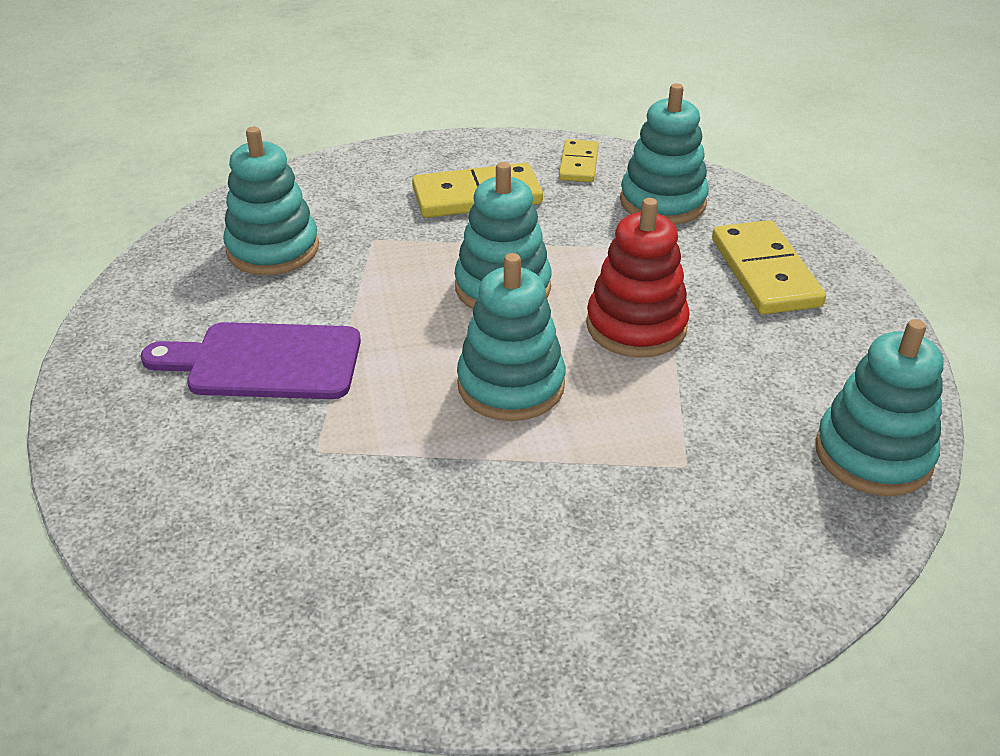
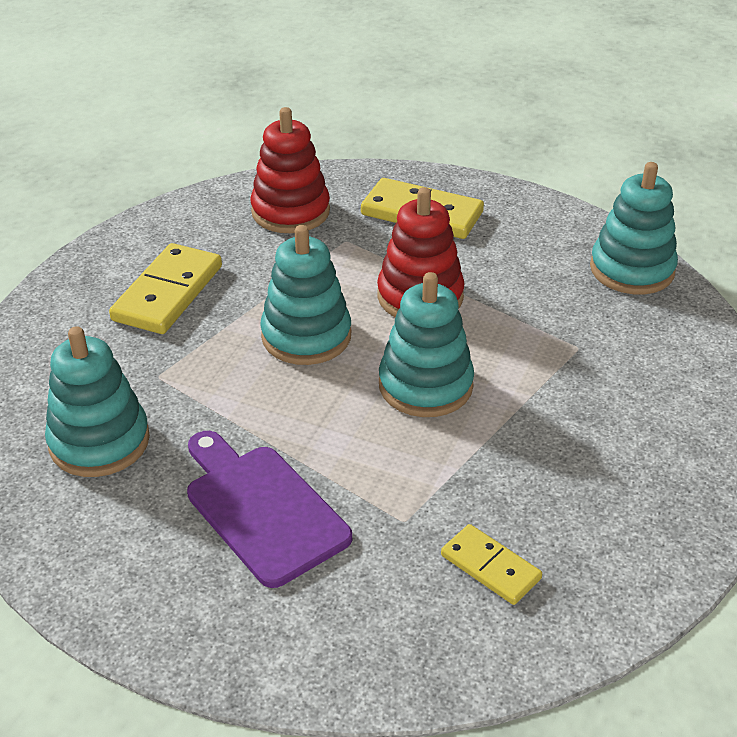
camera: 55 degrees left, 0 degrees up
purple cutting board [141,322,361,399] -> purple cutting board turned 105 degrees clockwise [187,431,352,588]
yellow domino [559,139,599,182] -> yellow domino moved to [441,524,542,605]
turquoise stacking toy [620,83,709,225] -> red stacking toy [251,107,330,233]

